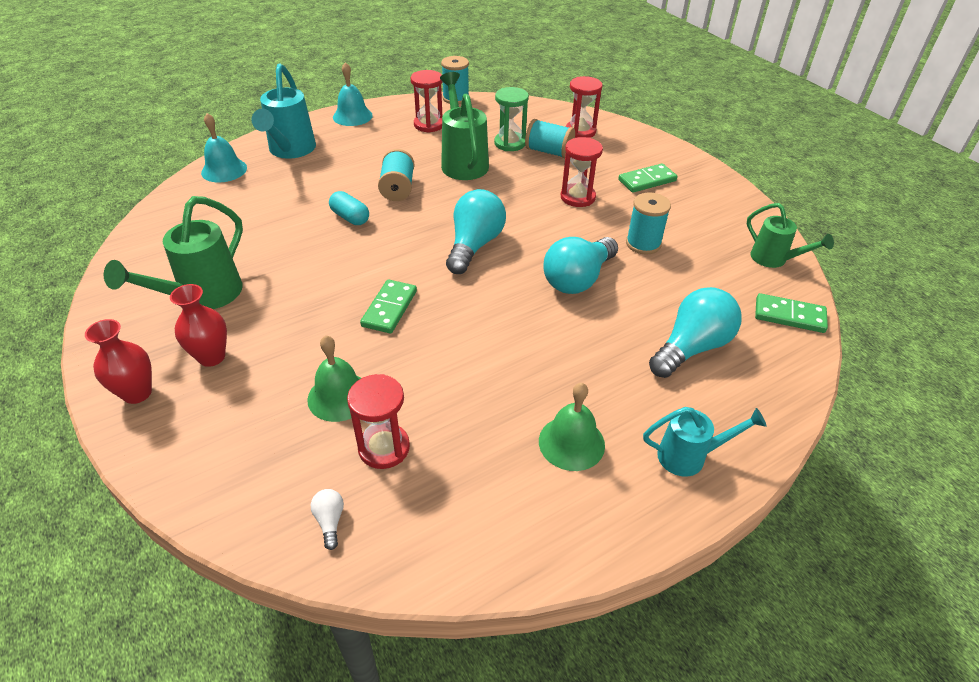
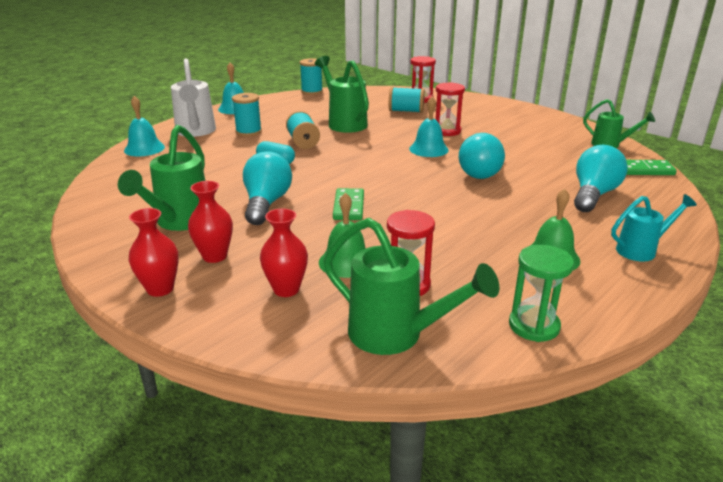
camera: 15 degrees left, 15 degrees down
turquoise watering can [252,63,316,159] -> white watering can [171,58,216,137]
white light bulb [311,489,344,550] -> green watering can [323,218,499,355]
red hourglass [410,70,443,133] -> none
turquoise light bulb [446,189,506,274] -> turquoise light bulb moved to [243,151,292,225]
green hourglass [494,87,529,151] -> green hourglass moved to [509,245,574,342]
green domino [618,163,677,193] -> none
turquoise spool [626,193,671,254] -> turquoise spool moved to [232,93,262,137]
none -> red vase [260,208,308,297]
none -> turquoise bell [409,97,449,157]

